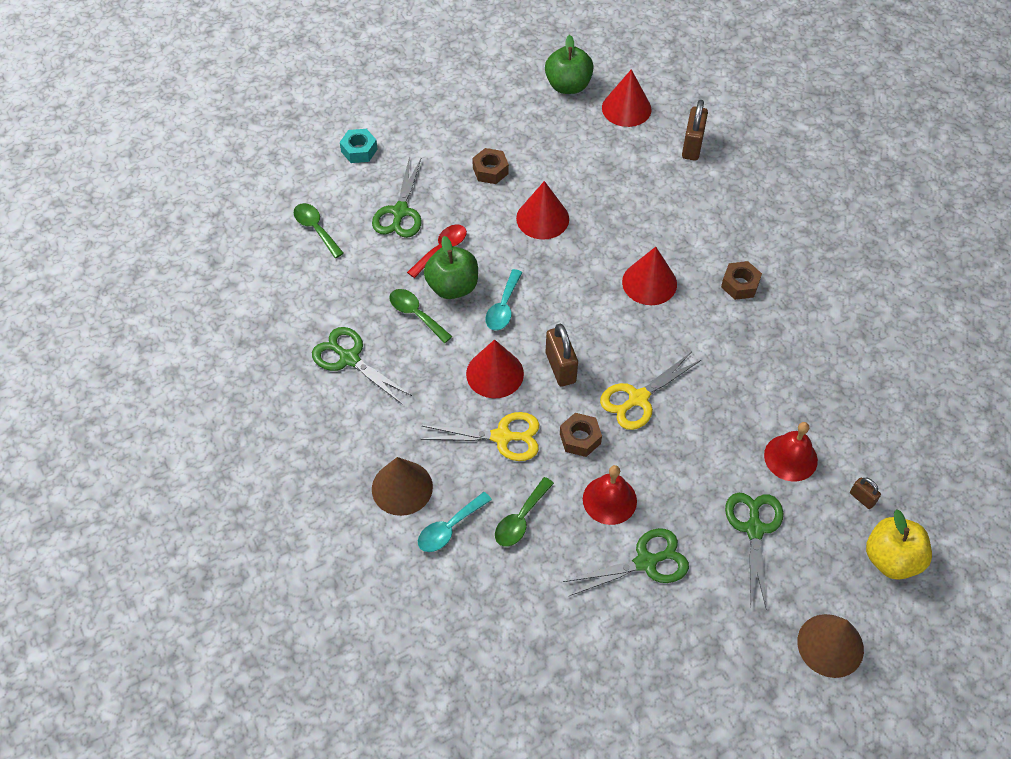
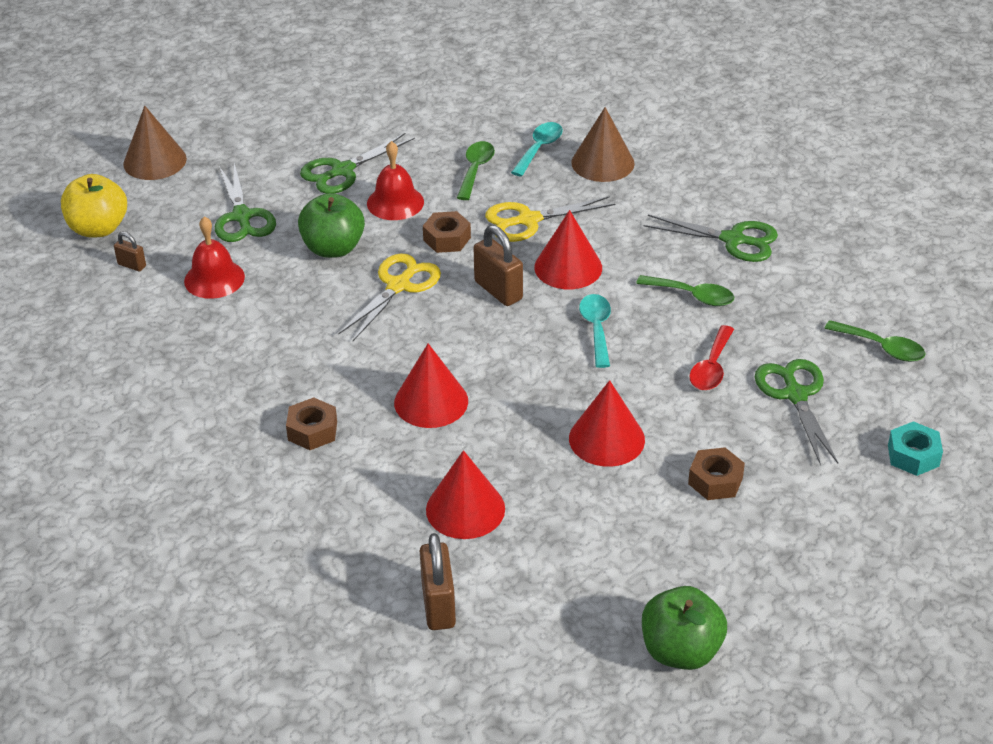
camera: 160 degrees right, 15 degrees down
green apple [424,236,478,299] -> green apple moved to [298,193,365,258]
red cone [602,69,651,127] -> red cone moved to [426,450,505,539]

